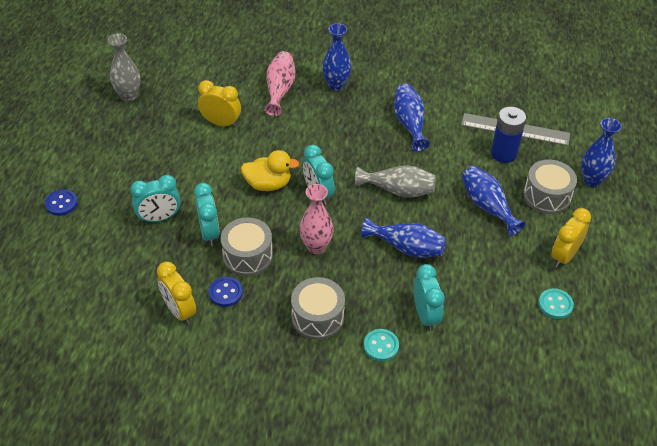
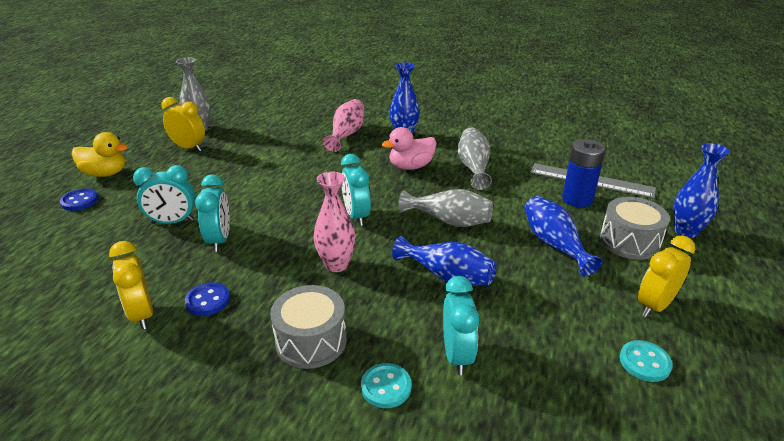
camera: 10 degrees right, 15 degrees down
yellow clock [198,80,241,128] -> yellow clock moved to [162,97,205,151]
grey drum [221,217,273,276] -> none
yellow duck [241,150,300,191] -> yellow duck moved to [72,132,128,177]
blue vase [394,84,430,151] -> grey vase [458,127,492,190]
none -> pink duck [382,127,437,170]

